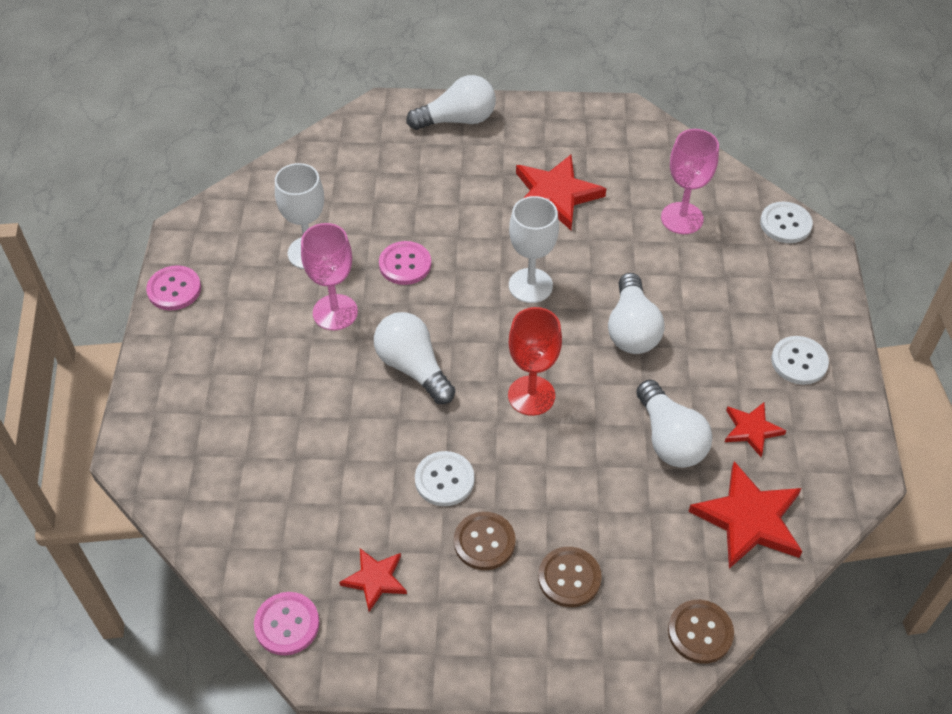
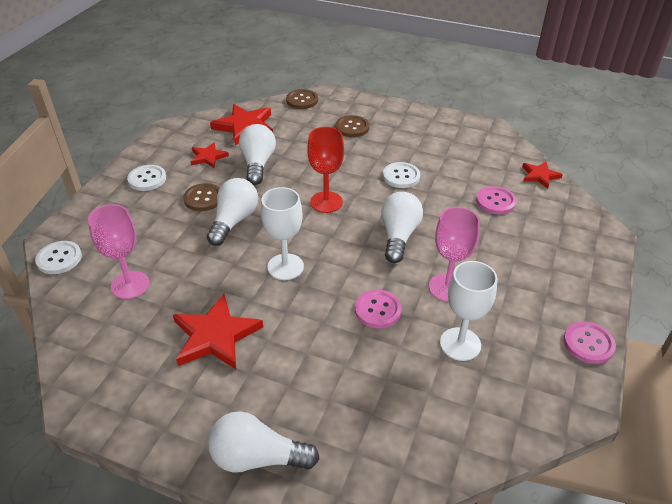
camera: 160 degrees left, 10 degrees down
pink button [254,592,320,655] -> pink button moved to [476,186,517,214]
red star [339,548,407,612] -> red star moved to [522,161,563,189]
white light bulb [374,312,455,404] -> white light bulb turned 150 degrees counterclockwise [381,192,423,263]
brown button [454,512,516,570] -> brown button moved to [183,183,220,211]

